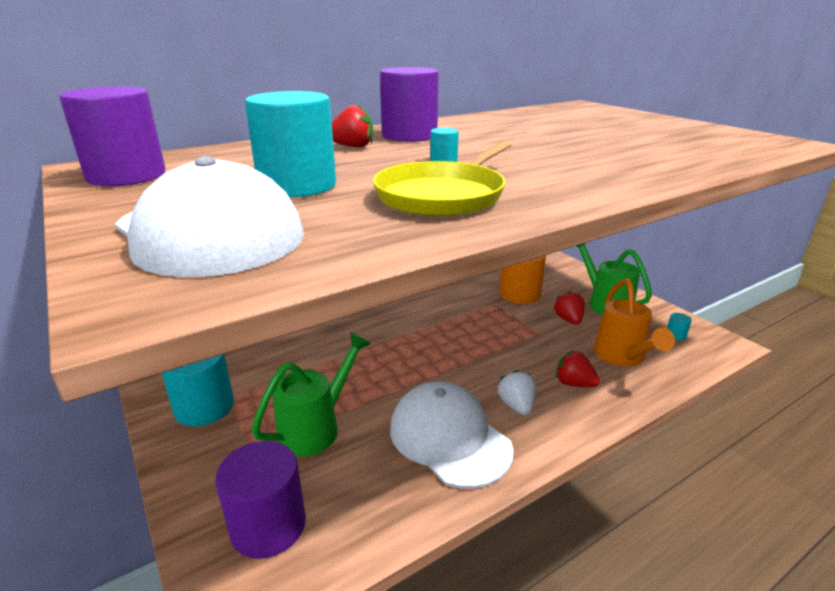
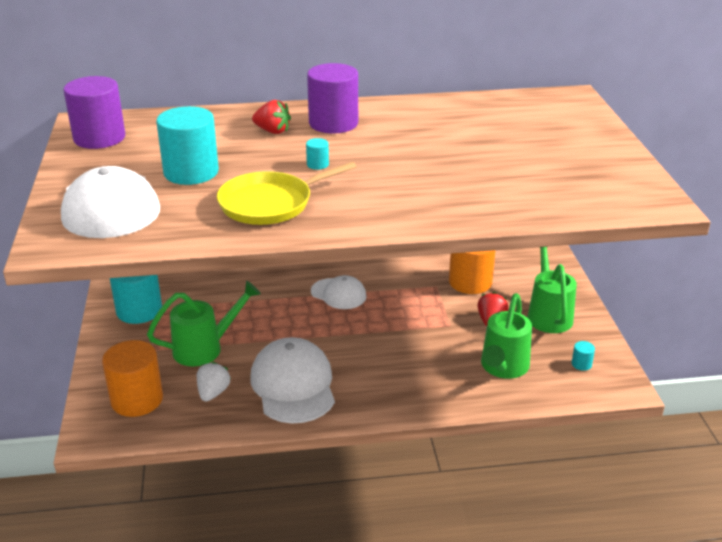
camera: 25 degrees right, 5 degrees up
purple cylinder [215,441,306,559] -> orange cylinder [102,340,163,417]
white strawberry [497,370,536,415] -> white strawberry moved to [197,362,231,401]
red strawberry [556,351,600,387] -> none
orange watering can [594,278,675,366] -> green watering can [481,293,532,379]
none -> white cap [311,275,367,309]

